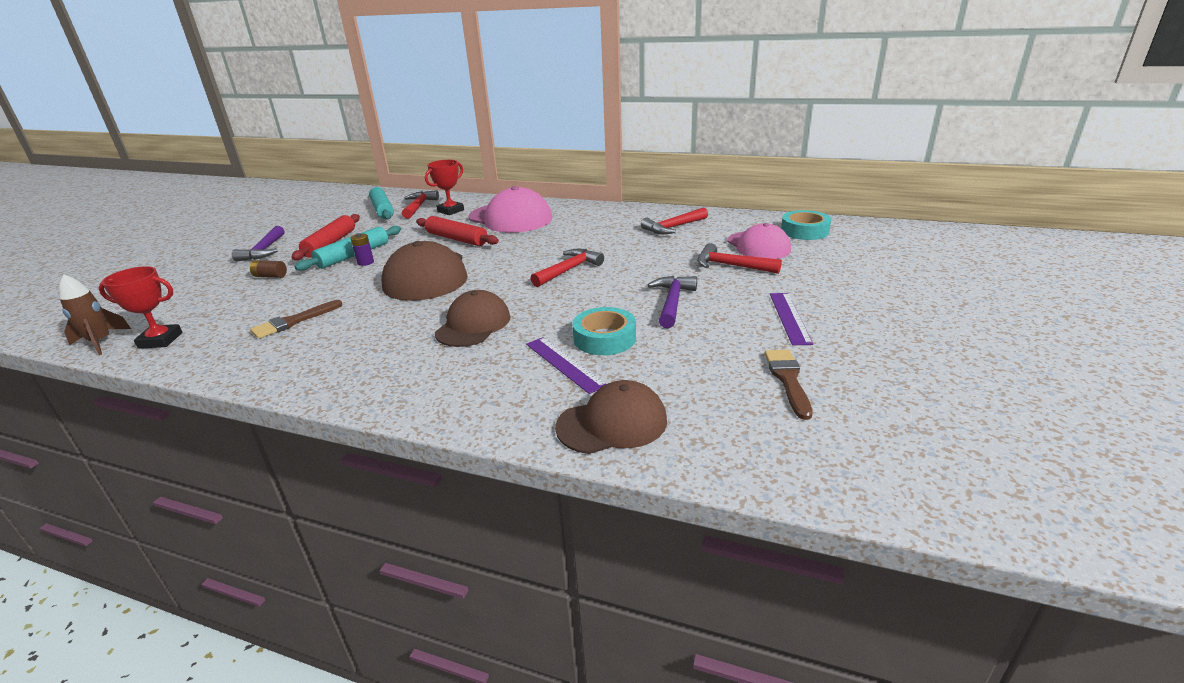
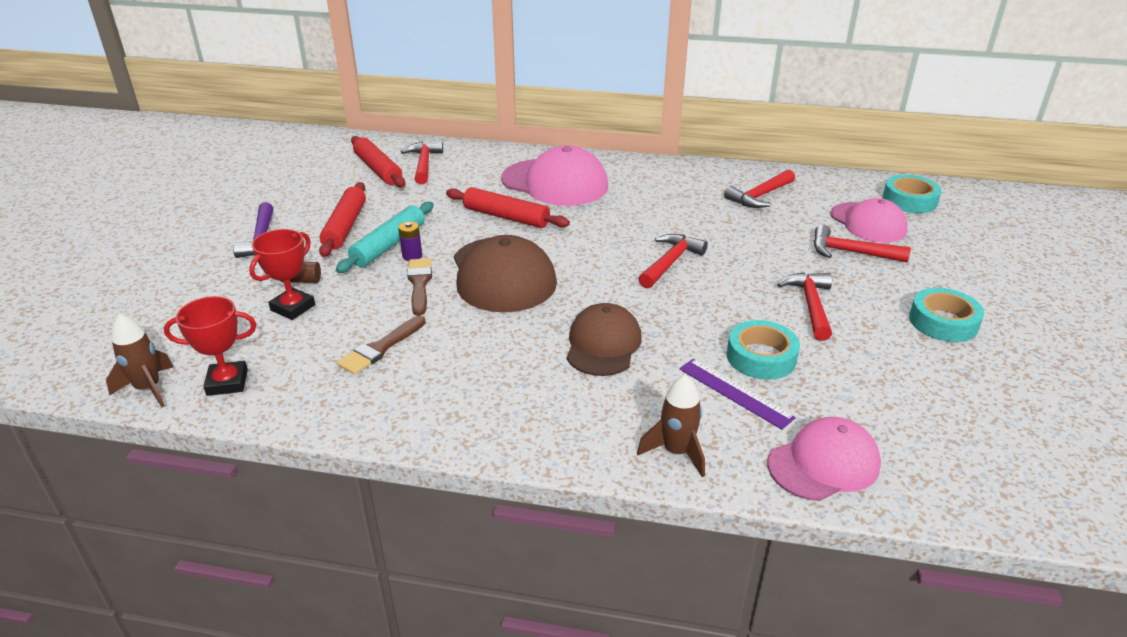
camera: 10 degrees left, 5 degrees up
turquoise rolling pin [369,187,394,219] -> red rolling pin [351,136,405,188]
red trophy [425,160,464,215] -> red trophy moved to [249,229,315,320]
brown cap [555,380,667,454] -> pink cap [768,417,881,501]
purple hammer [648,276,697,328] -> red hammer [777,272,832,341]
brown brush [765,350,813,420] -> brown brush moved to [407,258,432,316]
purple ruler [770,293,813,345] -> turquoise tape [909,288,984,342]
none -> brown rocket [637,374,705,477]

